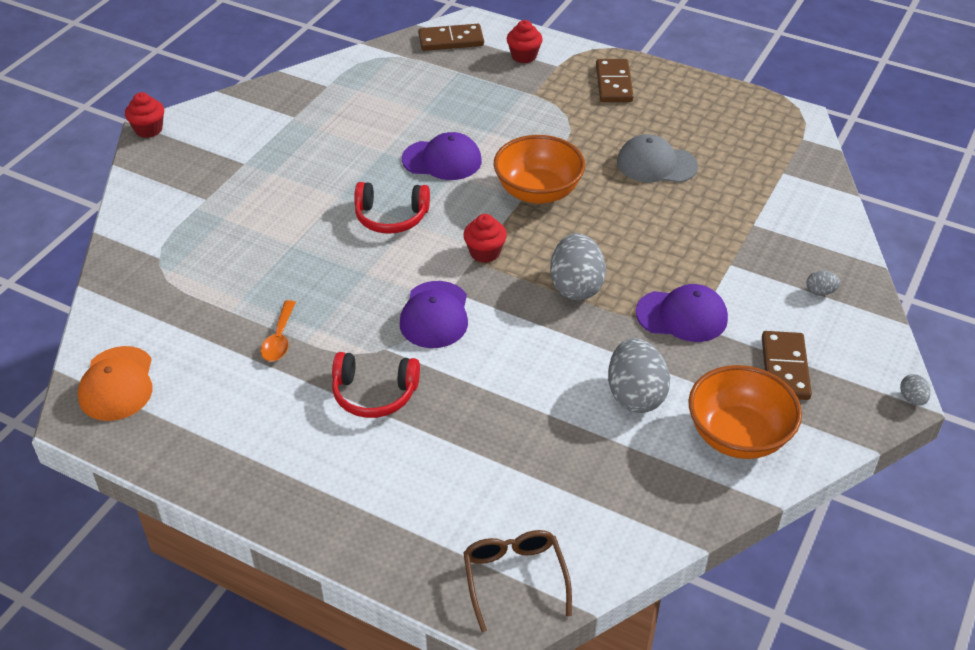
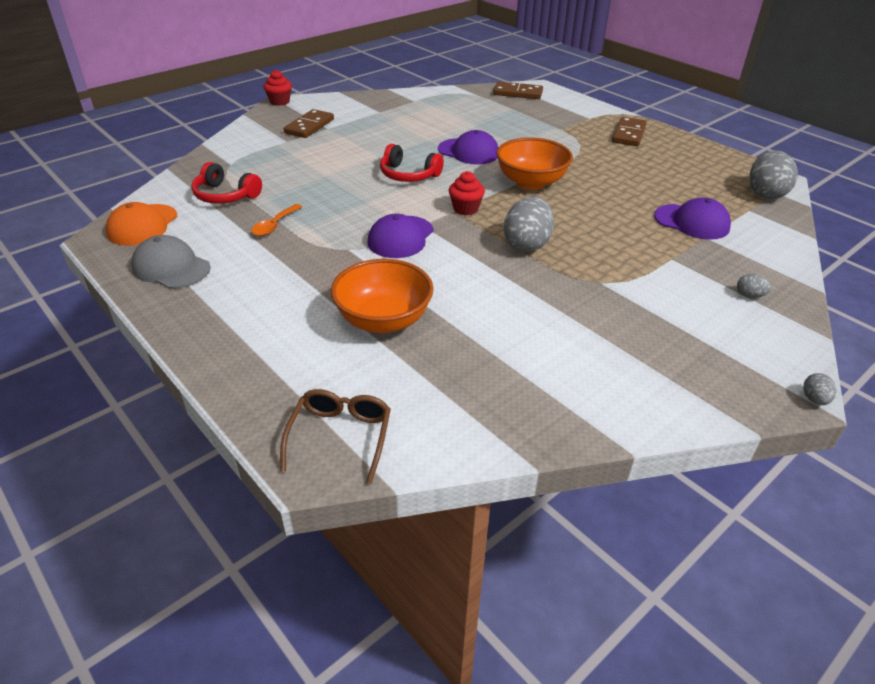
camera: 20 degrees right, 5 degrees down
red headphones [332,352,420,418] -> red headphones moved to [191,162,262,204]
red cupcake [507,20,543,63] -> none
grey egg [608,338,670,413] -> grey egg moved to [750,150,798,199]
grey cap [617,134,698,183] -> grey cap moved to [131,235,211,289]
purple cap [636,284,728,342] -> purple cap moved to [654,197,731,240]
orange bowl [688,365,802,459] -> orange bowl moved to [331,259,434,333]
brown domino [762,331,812,400] -> brown domino moved to [284,109,334,138]

